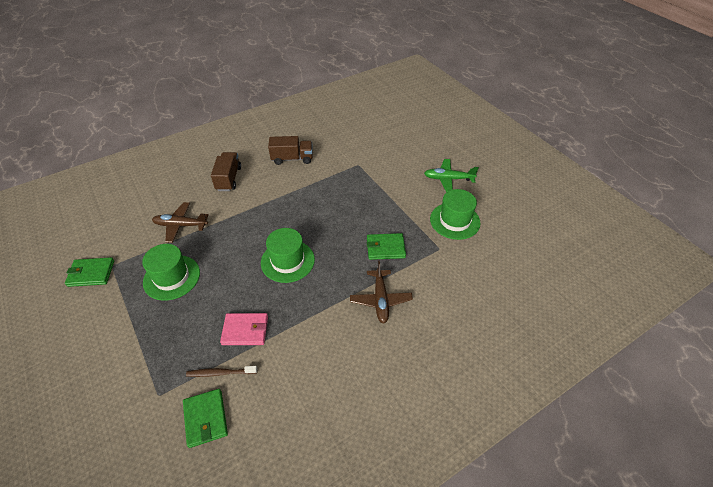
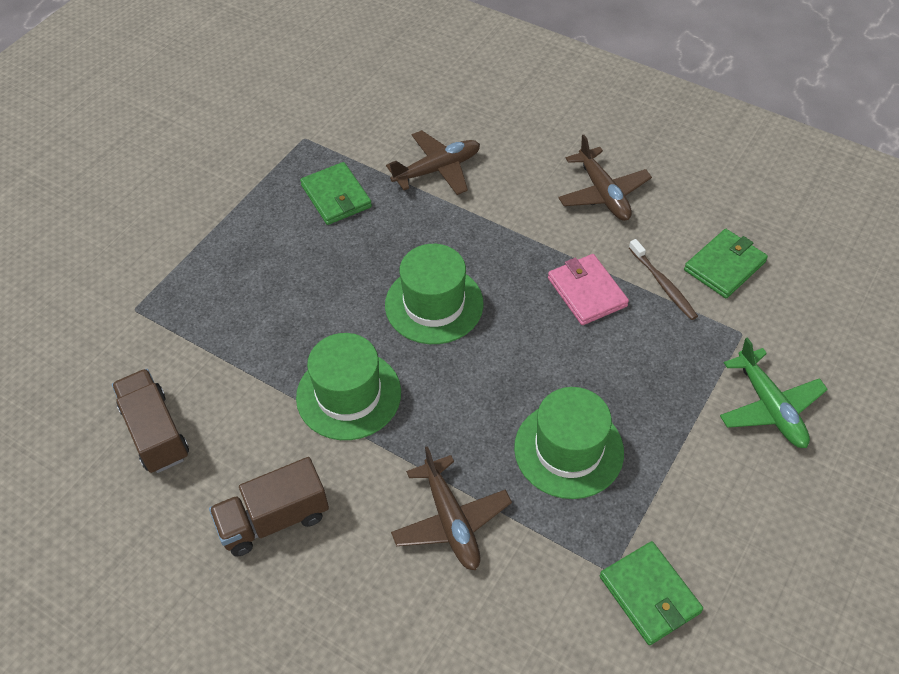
camera: 115 degrees left, 5 degrees up
green plane [424,159,479,192] -> green plane moved to [720,337,828,448]
green hat [430,189,481,240] -> green hat moved to [296,333,401,440]
none -> brown plane [558,135,652,221]

